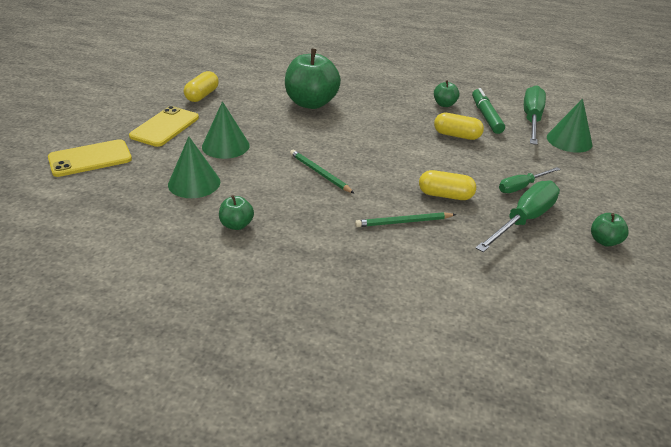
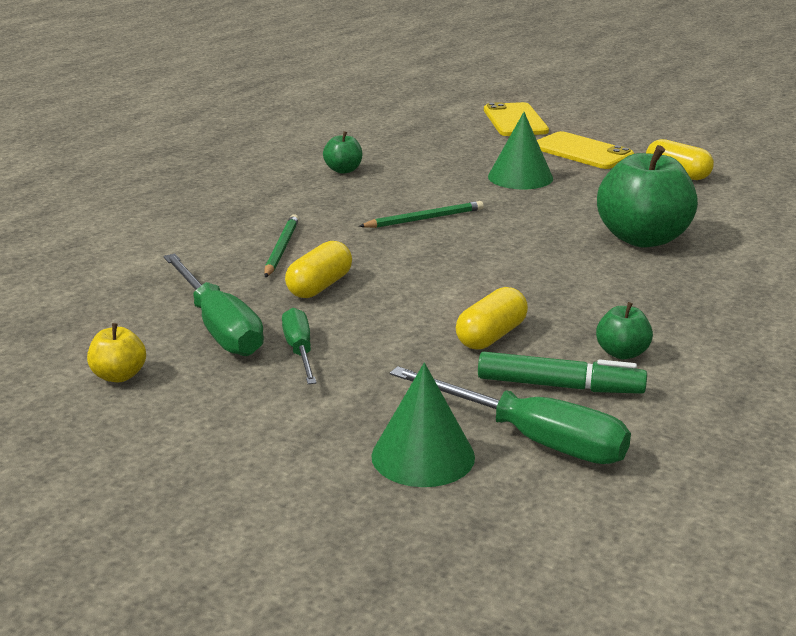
camera: 110 degrees right, 10 degrees down
green cone [168,137,220,198] -> none
green apple [591,213,629,247] -> yellow apple [87,323,146,382]

